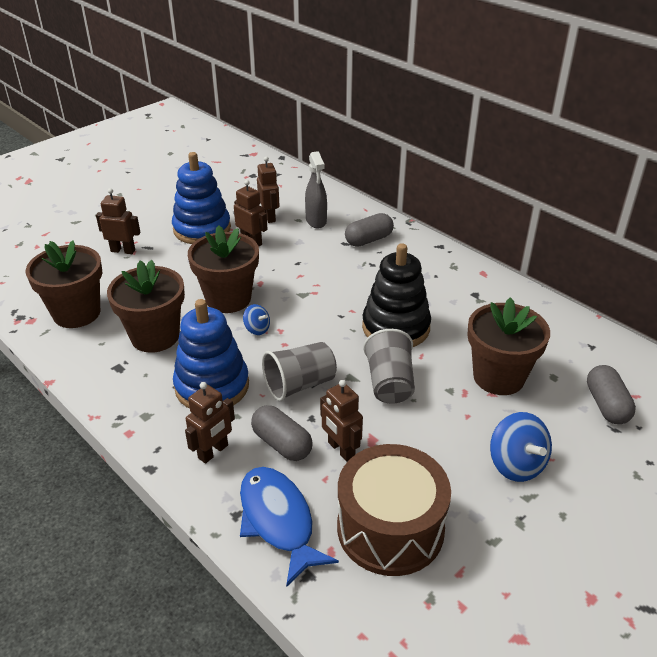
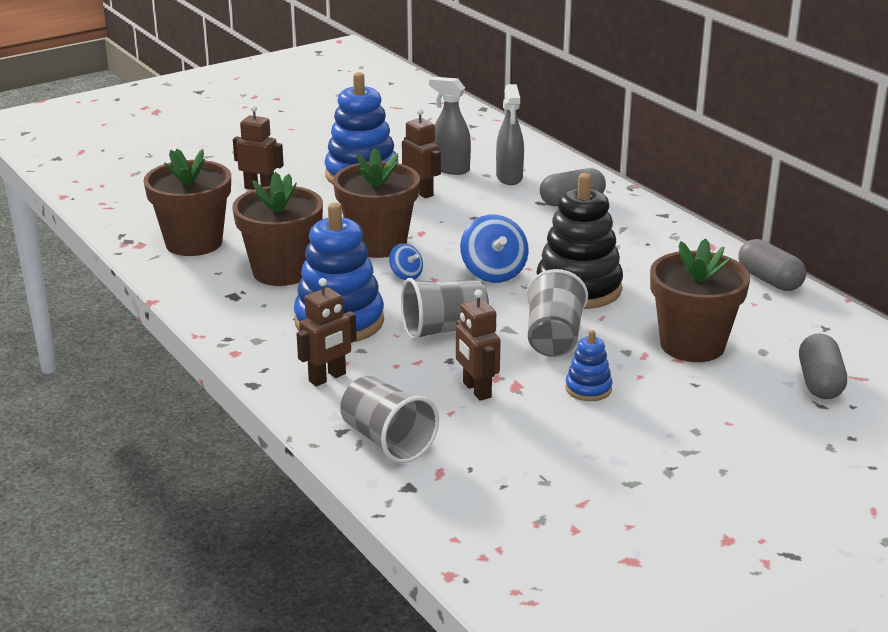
camera: 10 degrees right, 10 degrees down
blue fish [240,467,339,587] -> grey cup [340,376,439,463]
grey capsule [251,405,312,461] -> grey capsule moved to [738,239,806,291]
brown robot [257,156,280,223] -> grey spray bottle [429,77,471,175]
brown drum [337,444,451,576] -> none
blue spinning top [490,412,552,482] -> blue spinning top moved to [460,215,529,283]
none -> blue stacking toy [565,330,612,401]

